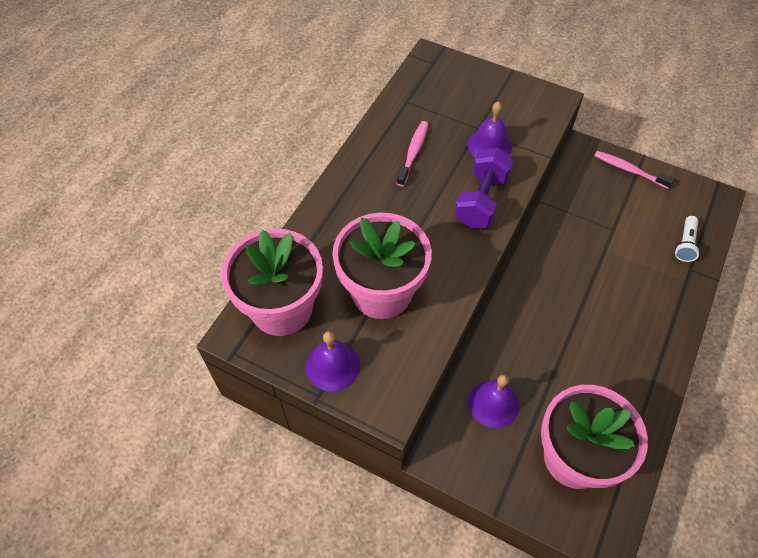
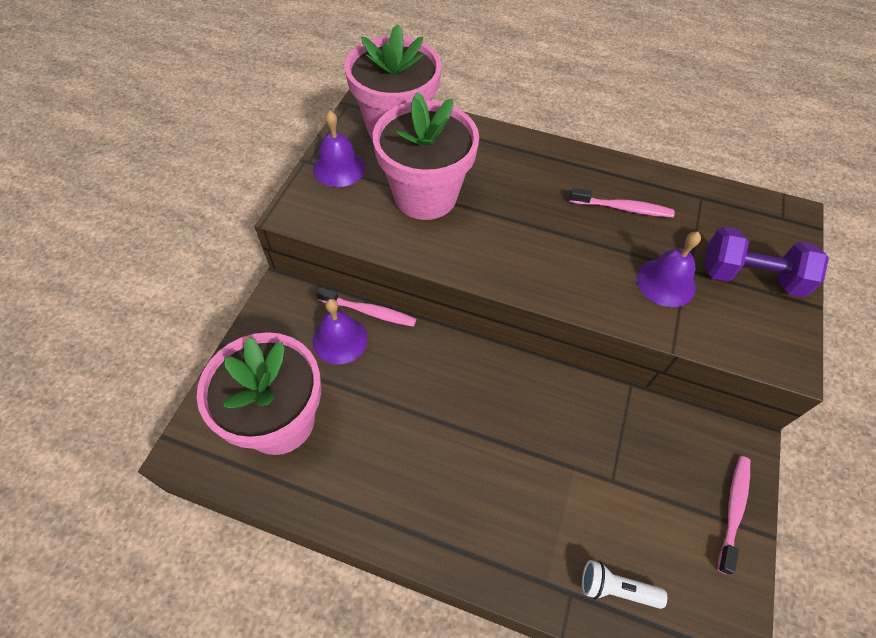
camera: 80 degrees right, 0 degrees up
purple dumbbell [454,148,514,229] -> purple dumbbell moved to [704,227,829,297]
none -> pink toothbrush [316,287,416,327]

